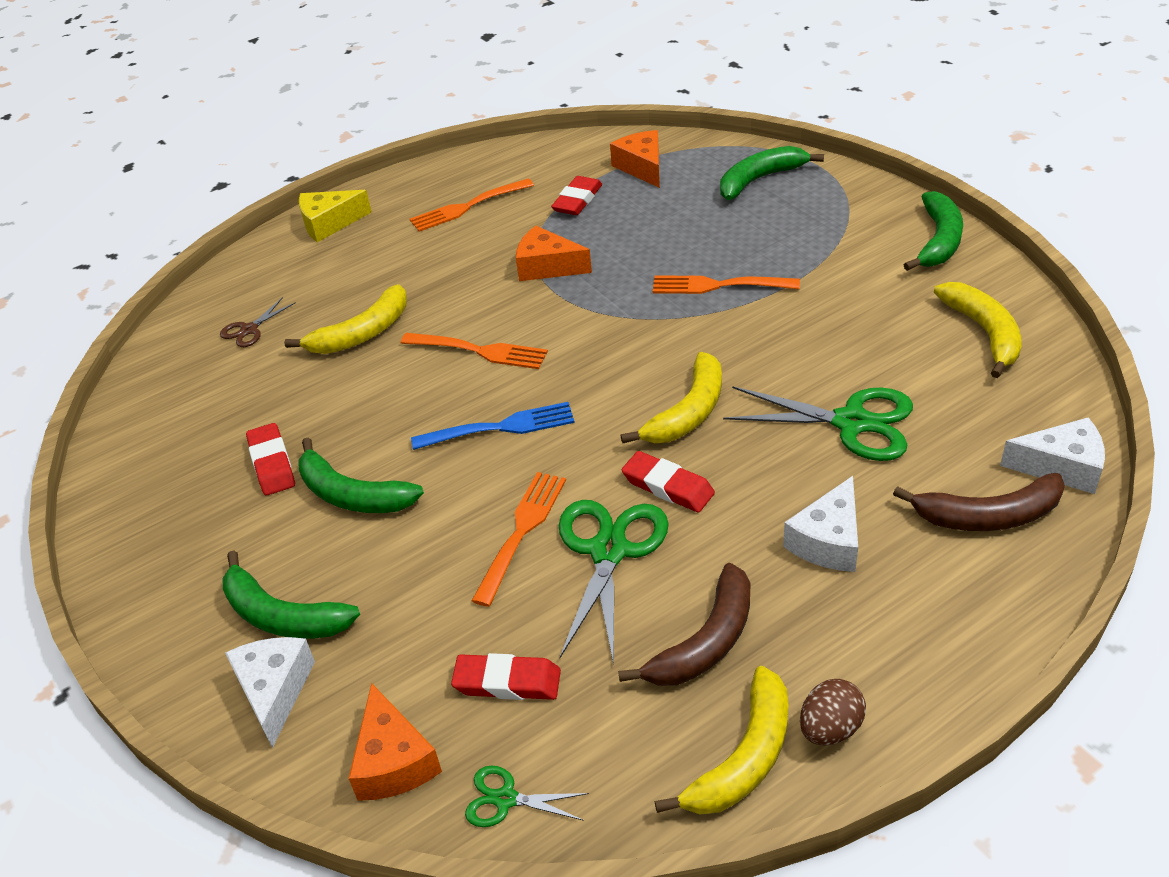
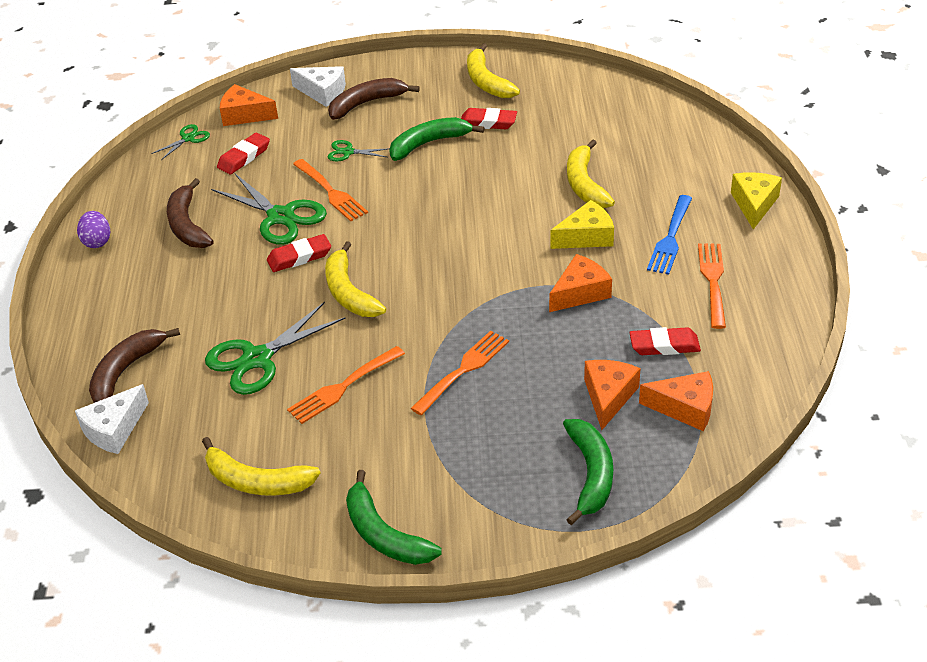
camera: 120 degrees right, 0 degrees up
brown scissors [220,297,296,347] -> none
green banana [223,550,360,639] -> brown banana [328,78,420,120]
orange fork [401,333,548,369] -> orange fork moved to [287,346,405,424]
blue fork [411,402,575,450] -> blue fork moved to [647,195,692,275]
red eraser [551,176,602,215] -> red eraser turned 60 degrees counterclockwise [629,327,701,355]
yellow banana [654,666,789,814] -> yellow banana moved to [467,43,520,98]
white cheese [783,476,858,572] -> none
brown egg [800,679,866,746] -> purple egg [77,211,110,248]
none -> green scissors [328,140,390,161]
none -> yellow cheese [551,200,614,249]
none -> orange cheese [584,360,641,430]

